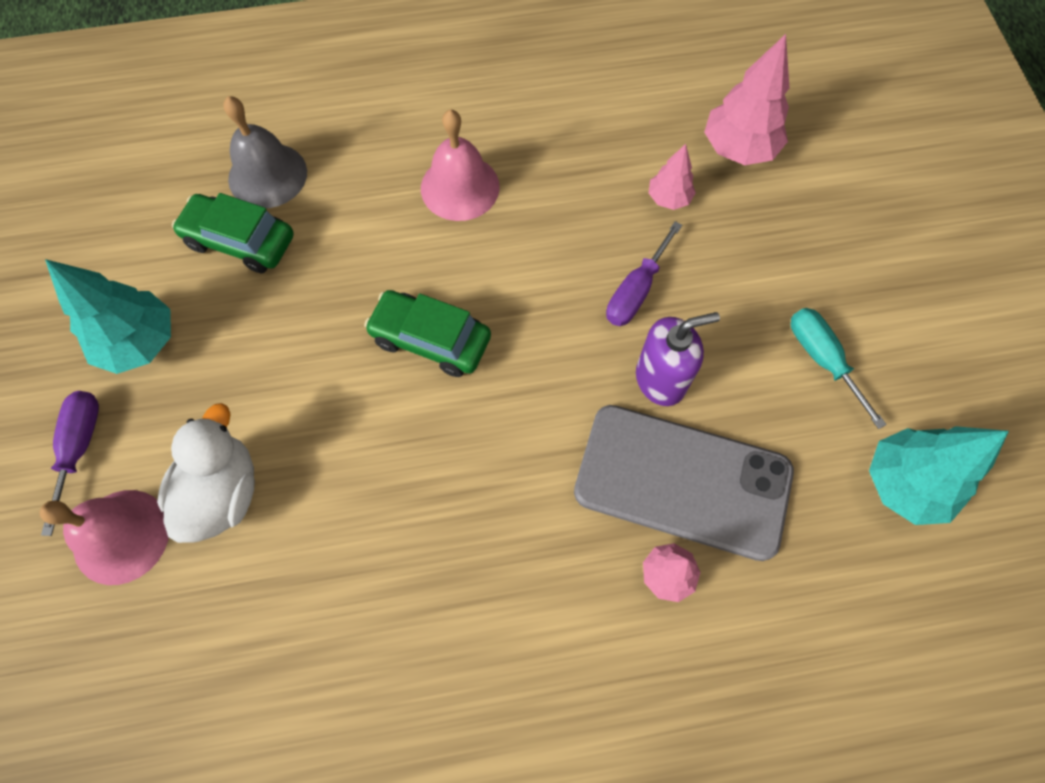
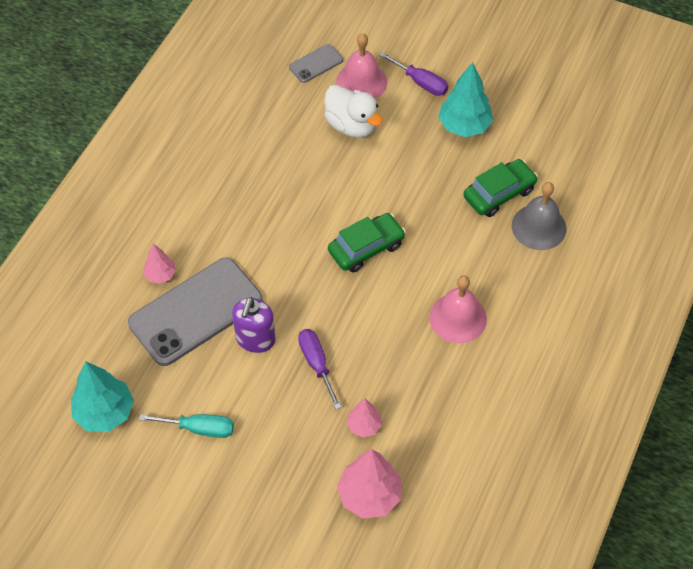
camera: 125 degrees right, 10 degrees down
none -> grey phone [289,44,343,83]

